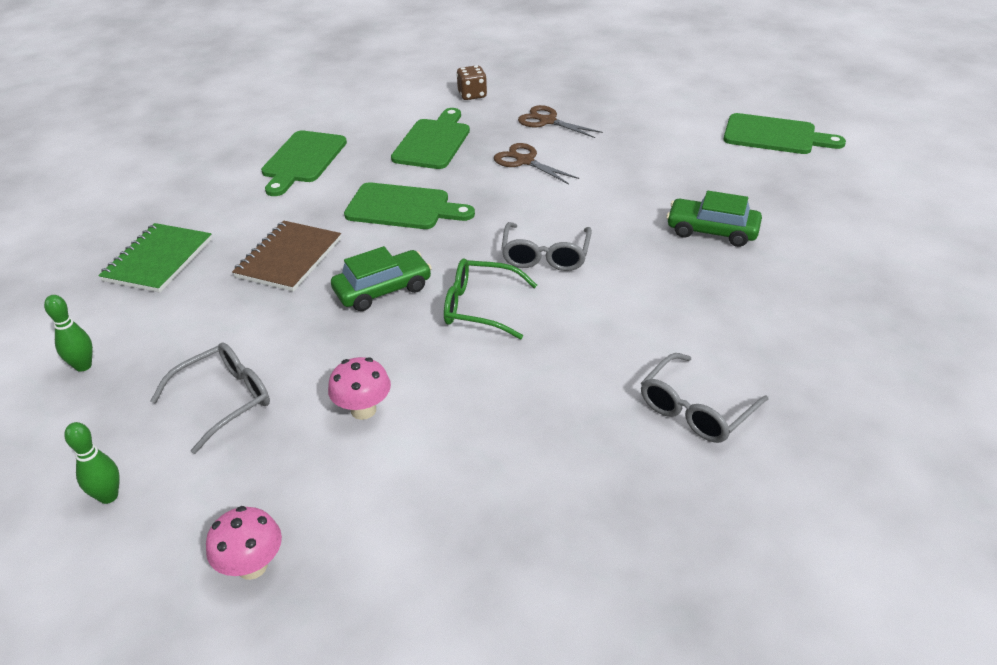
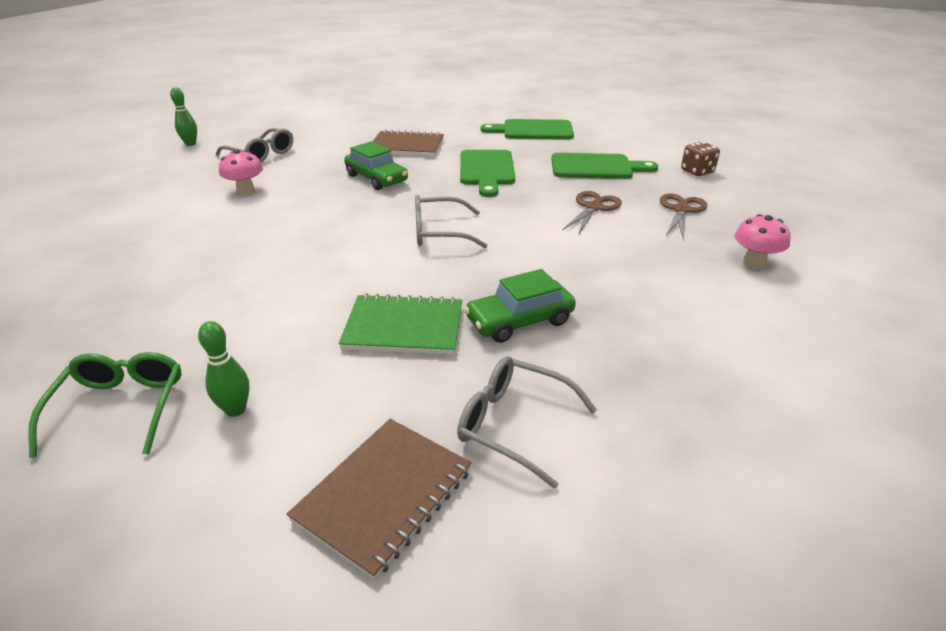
camera: 75 degrees right, 5 degrees down
green bowling pin [44,295,93,372] -> green bowling pin moved to [198,321,249,417]
green notebook [98,223,212,293] -> green notebook moved to [339,294,462,355]
pink mushroom [206,506,282,580] -> pink mushroom moved to [735,214,791,269]
green glasses [444,259,537,339] -> green glasses moved to [28,352,182,458]
grey glasses [641,353,769,443] -> grey glasses moved to [457,356,597,489]
green car [667,191,762,247] -> green car turned 120 degrees counterclockwise [464,269,576,343]
green cutting board [723,113,846,154] -> none
none -> brown notebook [287,419,472,580]

